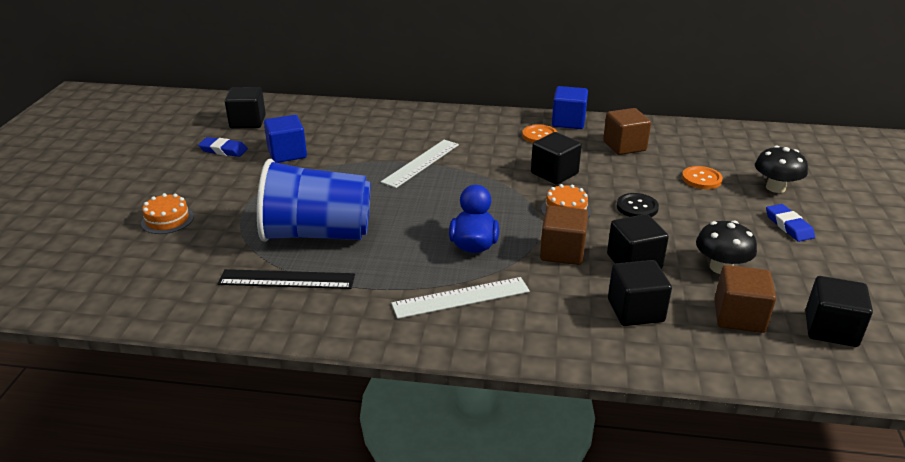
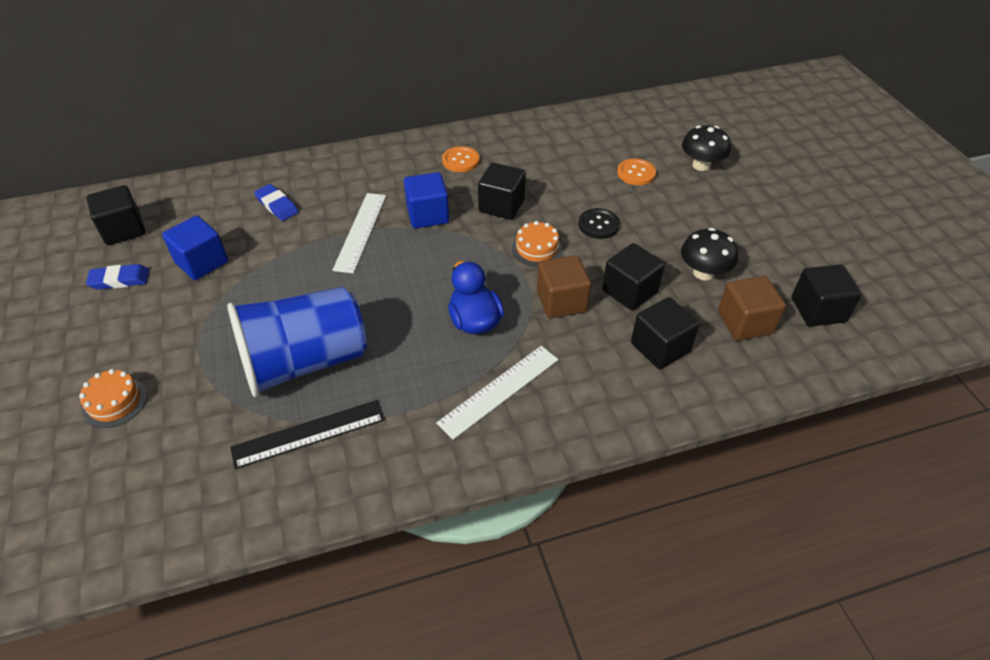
camera: 25 degrees left, 15 degrees up
blue cube [552,86,588,129] -> blue cube moved to [404,172,449,228]
brown cube [603,108,651,155] -> none
blue eraser [766,204,815,242] -> blue eraser moved to [254,184,298,221]

